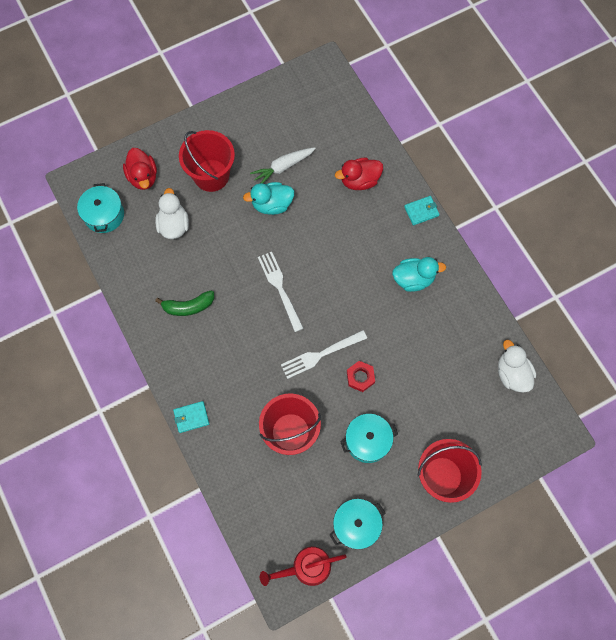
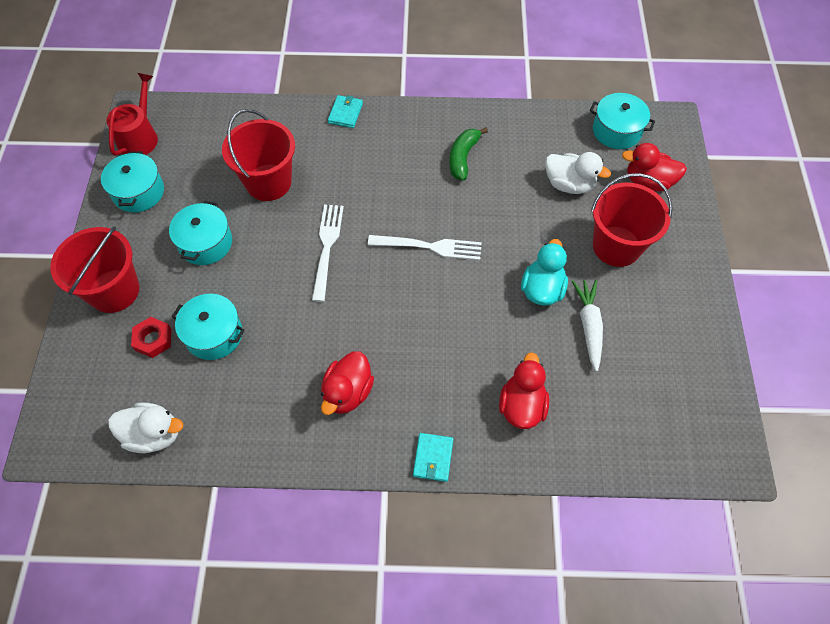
camera: 120 degrees right, 10 degrees down
red nut [347,361,375,392] -> red nut moved to [131,317,172,358]
turquoise duck [392,257,446,292] -> red duck [321,351,374,415]
none -> turquoise pot [171,294,245,360]

